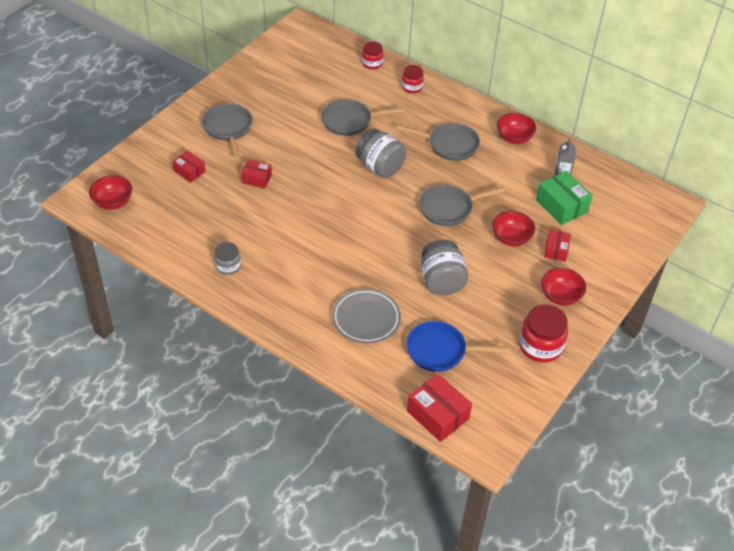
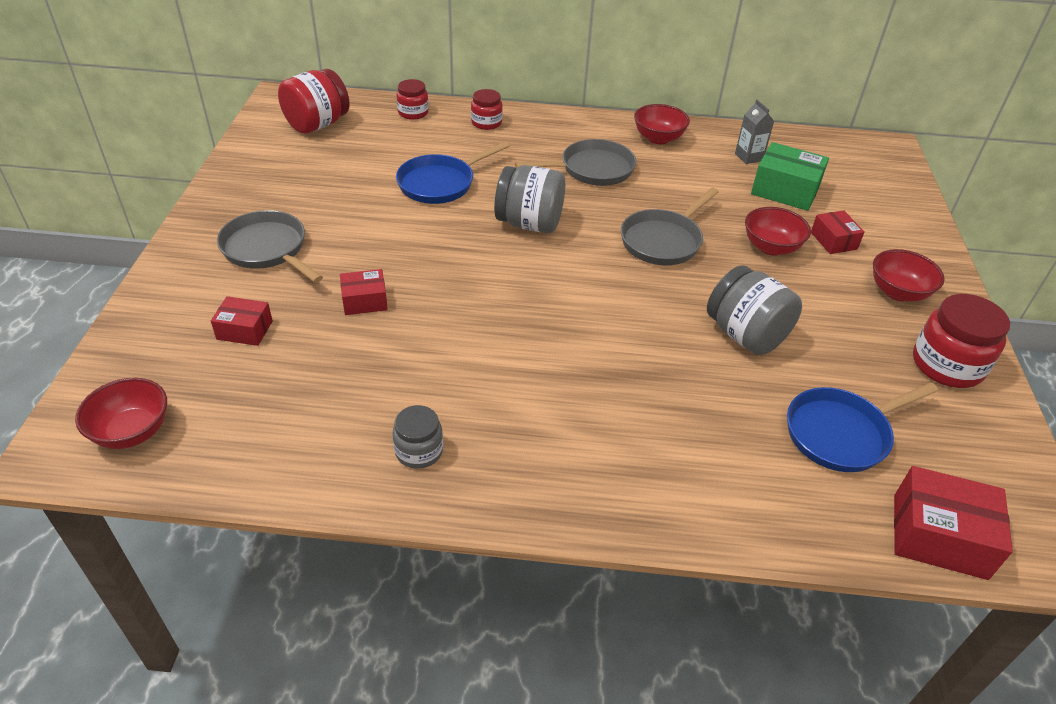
camera: 30 degrees left, 5 degrees down
grey pan [321,99,405,136] -> blue pan [396,141,509,204]
grey plate [332,289,401,344] -> none
none -> red jar [278,69,350,134]

